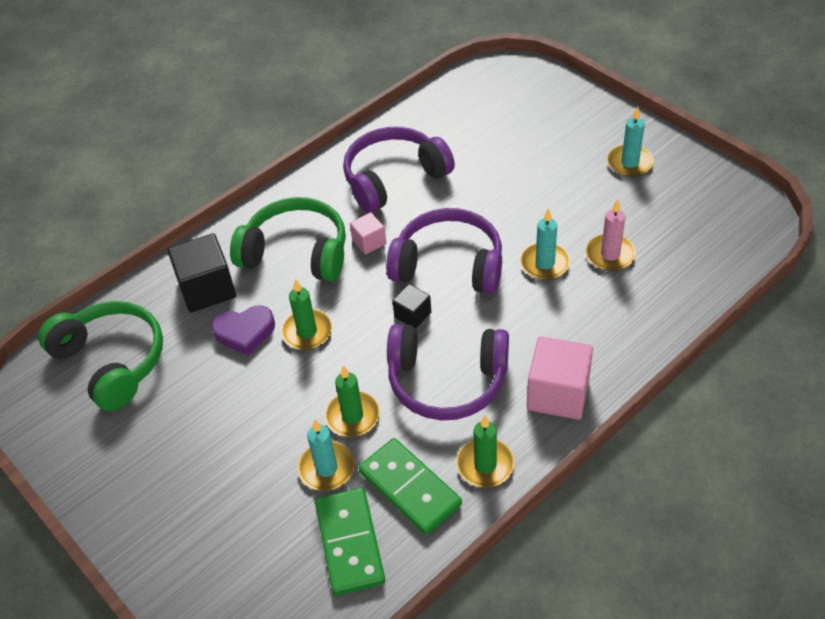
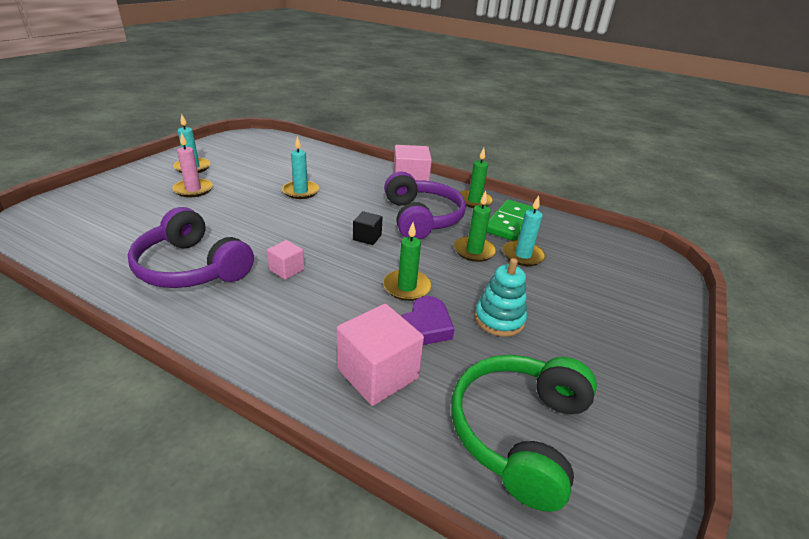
camera: 115 degrees left, 15 degrees down
black cube [167,233,236,313] -> pink cube [337,304,424,406]
purple heart [211,306,275,355] -> purple heart turned 60 degrees clockwise [401,296,455,345]
green headphones [230,197,346,282] -> none
green domino [315,488,385,596] -> none
purple headphones [386,208,502,294] -> none
pink candle [586,199,636,271] -> pink candle moved to [172,132,213,197]
none -> turquoise stacking toy [474,258,527,337]

